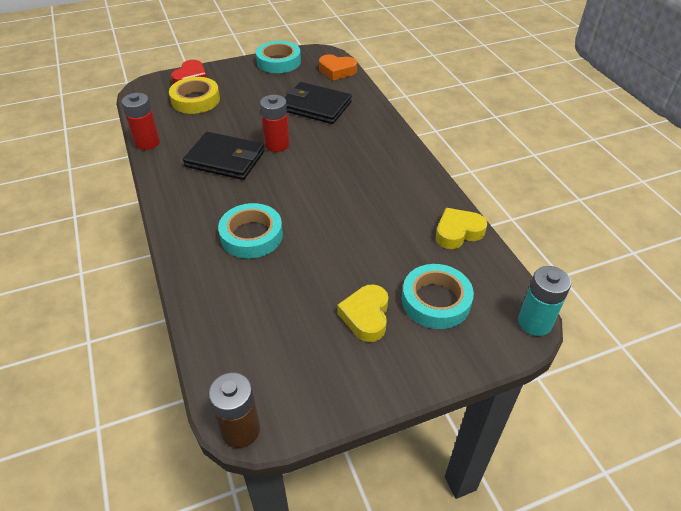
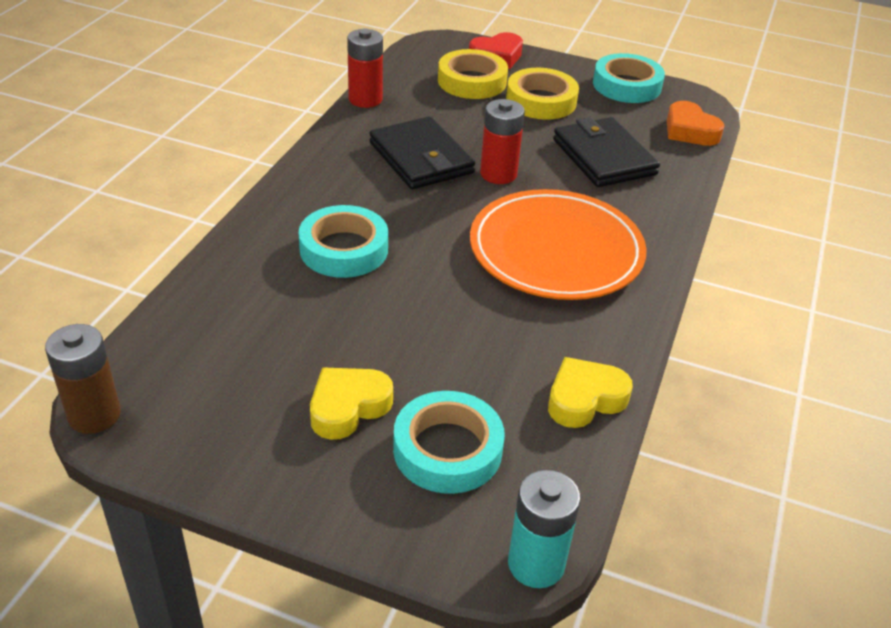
camera: 40 degrees right, 5 degrees down
yellow heart [436,208,487,249] -> yellow heart turned 45 degrees counterclockwise [548,357,633,428]
none -> orange plate [470,189,646,300]
none -> yellow tape [506,68,579,120]

